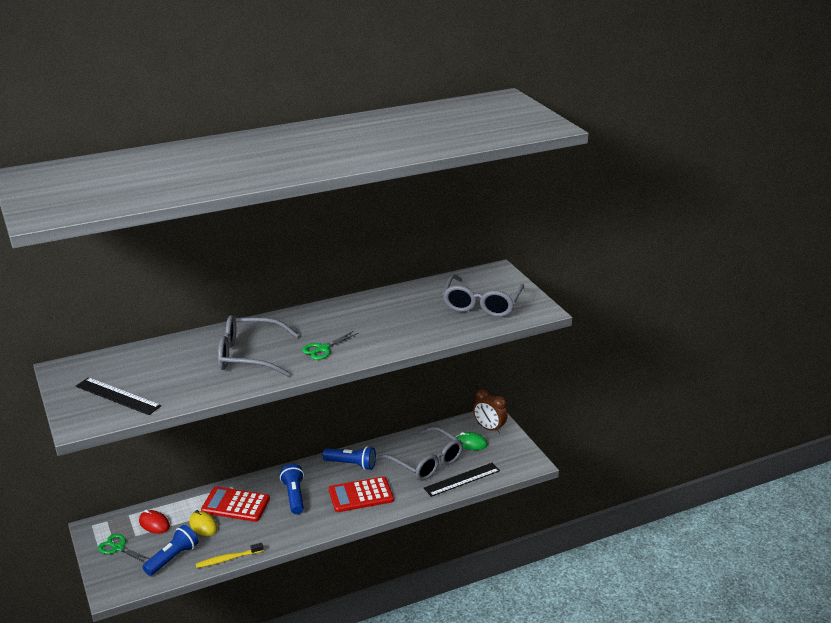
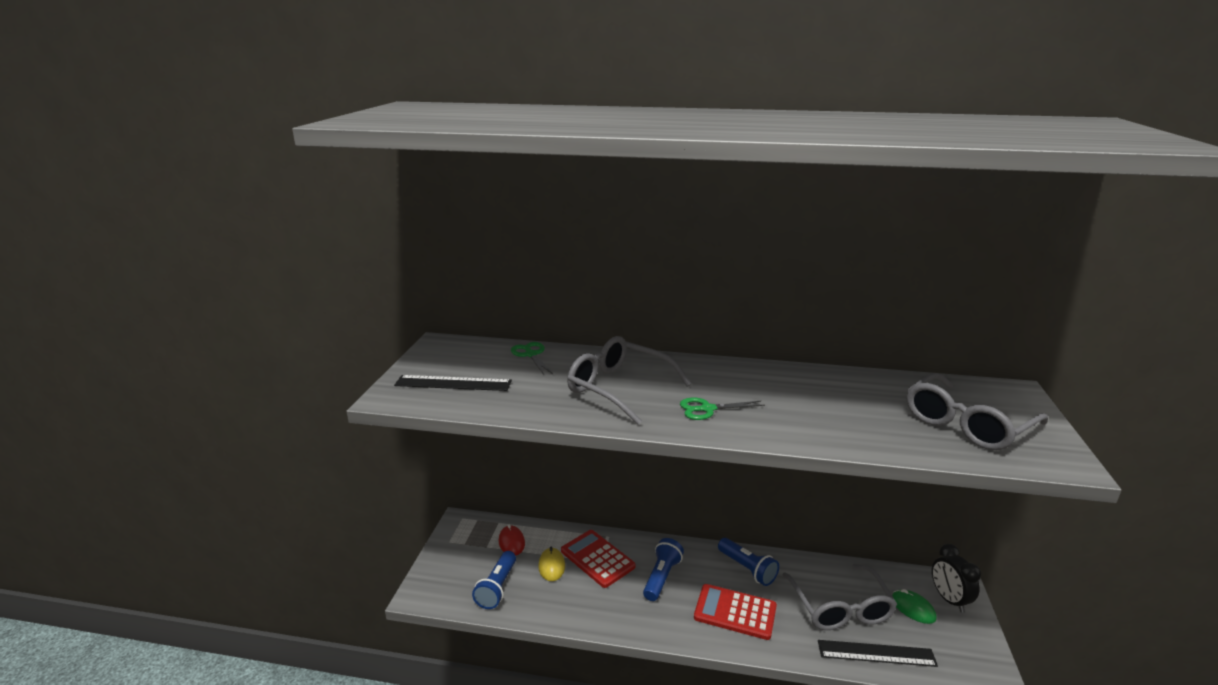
camera: 35 degrees right, 5 degrees down
black ruler [76,377,161,415] -> black ruler turned 60 degrees counterclockwise [394,375,512,391]
green scissors [98,534,150,563] -> green scissors moved to [511,342,553,375]
blue flashlight [142,525,198,576] -> blue flashlight turned 120 degrees clockwise [472,551,516,609]
yellow toothbrush [196,543,264,568] -> none
brown clock [473,389,508,434] -> black clock [932,544,981,613]

